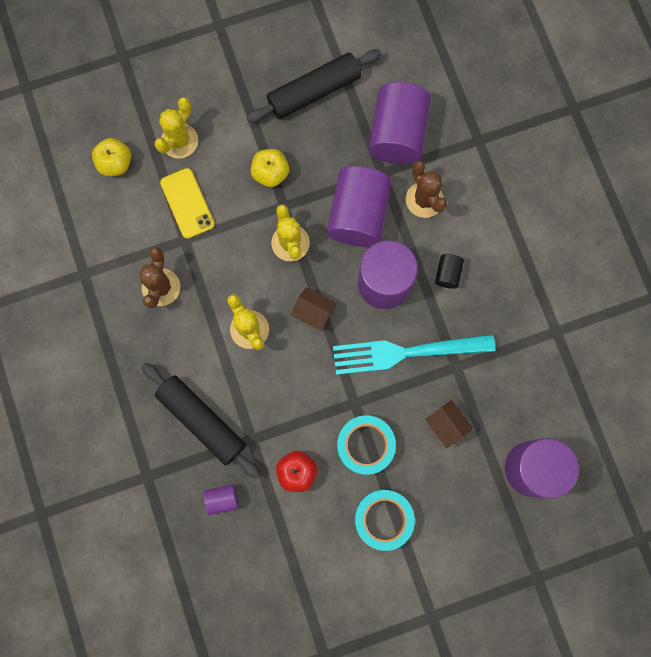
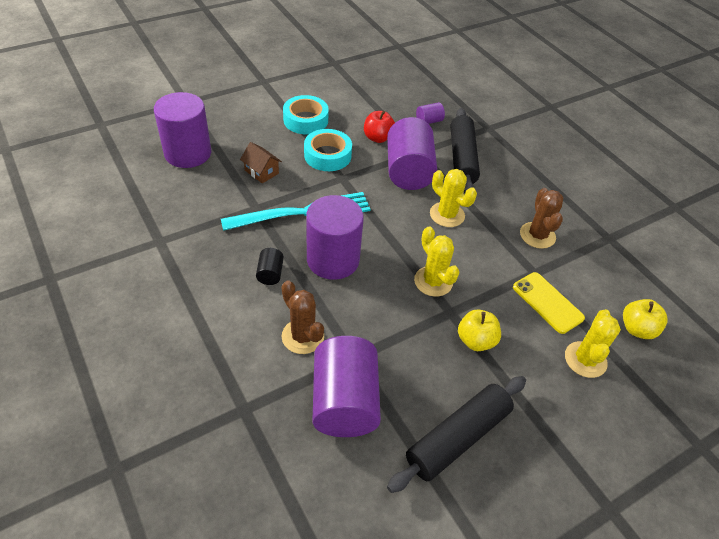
camera: 165 degrees right, 30 degrees down
black rolling pin [142,363,260,479] -> black rolling pin turned 60 degrees clockwise [451,108,480,193]
brown house [291,287,337,331] -> none
purple cylinder [327,166,392,247] -> purple cylinder moved to [387,117,437,190]

